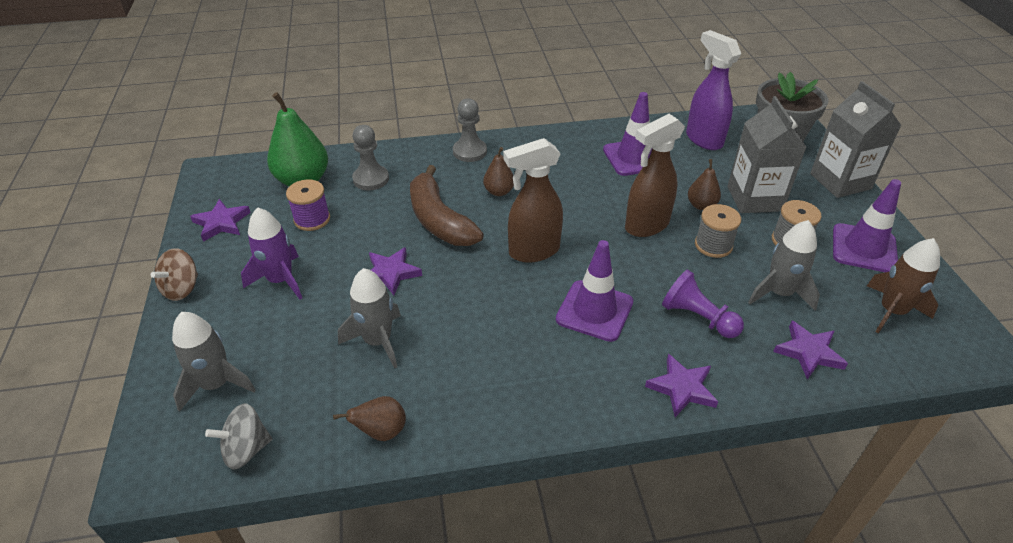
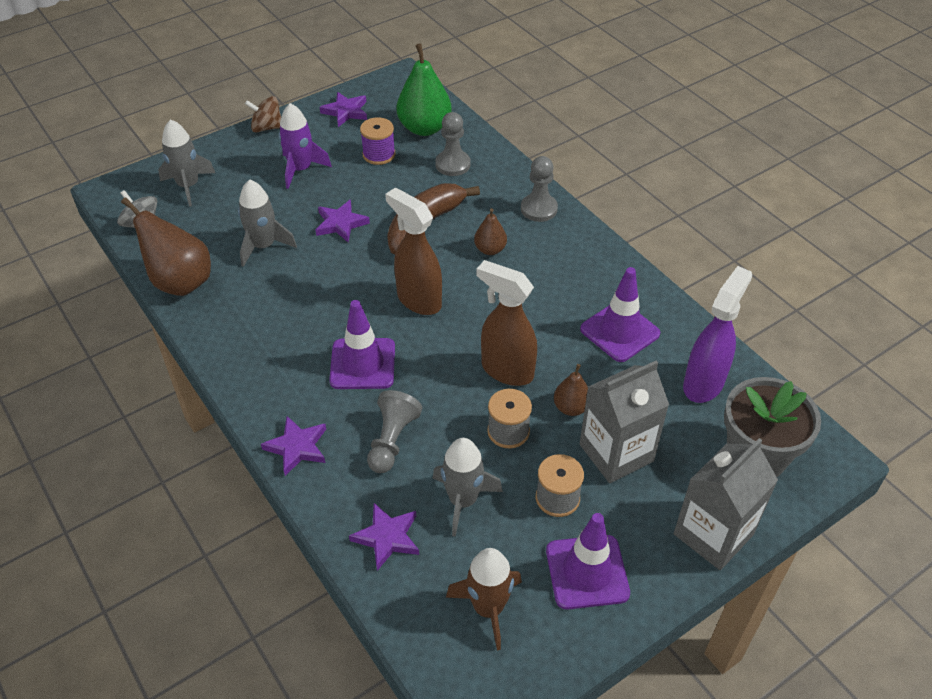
camera: 65 degrees right, 5 degrees up
brown pear [333,396,406,441] -> brown pear [121,197,211,296], size x1.88
purple pawn [662,270,744,338] -> grey pawn [367,390,422,473]

